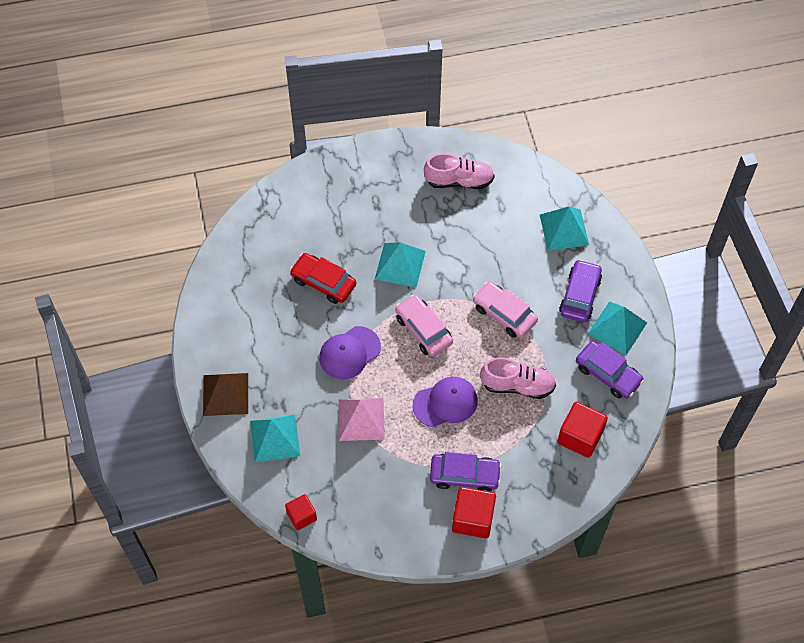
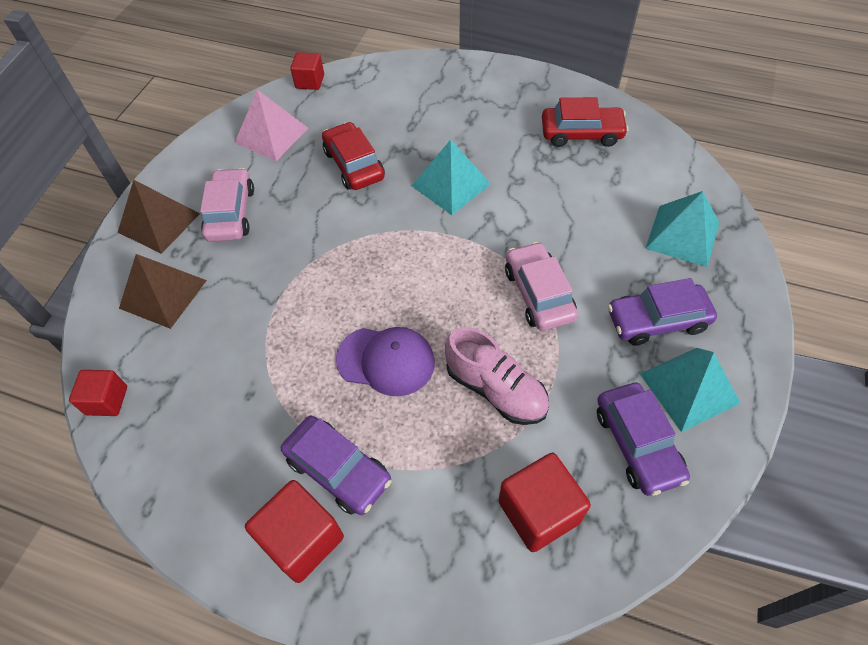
camera: 35 degrees right, 5 degrees down
turquoise pyramid [250,415,300,462] -> brown pyramid [119,254,207,329]
purple cap [319,326,381,379] -> none
pink pyramid [339,398,385,441] -> pink pyramid moved to [235,90,308,161]
pink car [395,295,453,357] -> pink car moved to [200,168,254,242]
pink shoe [424,153,495,189] -> red car [542,97,628,147]
purple car [559,259,602,322] -> purple car turned 150 degrees counterclockwise [608,278,717,346]
none -> red cube [290,52,324,90]

